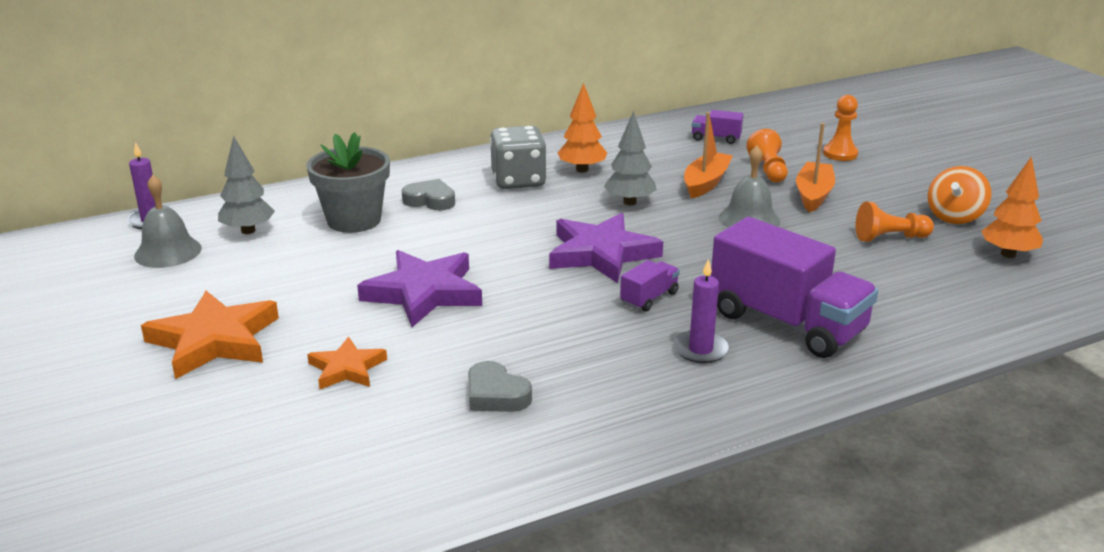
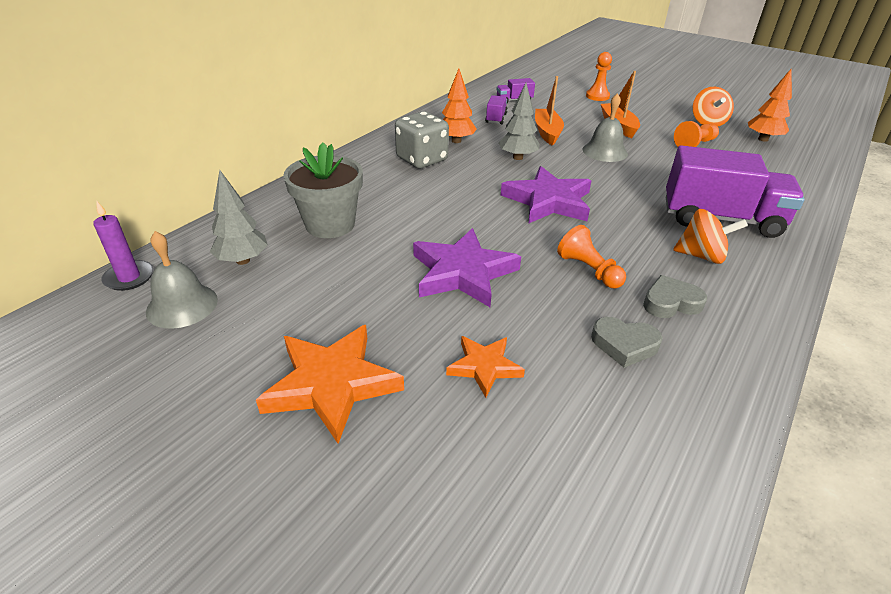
camera: 30 degrees left, 10 degrees up
grey heart [402,179,455,210] -> grey heart moved to [643,275,707,318]
purple truck [620,260,680,312] -> purple truck moved to [485,95,508,124]
purple candle [673,259,730,364] -> orange spinning top [673,209,748,264]
orange pawn [746,129,788,183] -> orange pawn moved to [557,225,626,288]

